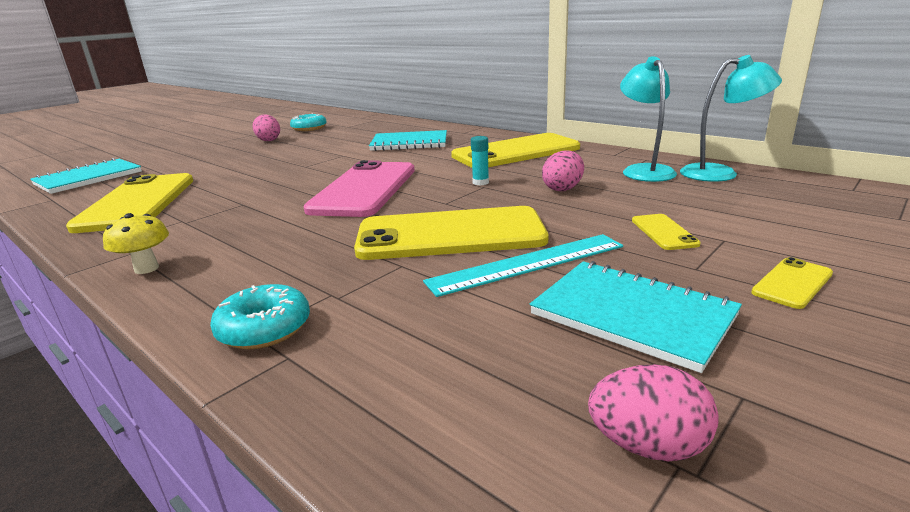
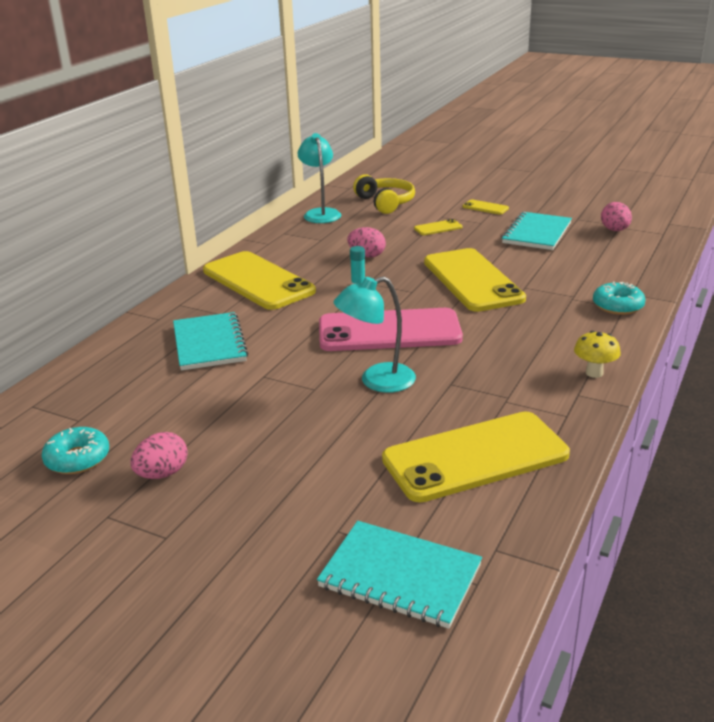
camera: 105 degrees left, 5 degrees up
turquoise ruler [423,234,623,297] -> none
turquoise lamp [620,56,677,182] -> turquoise lamp moved to [333,276,416,393]
none -> yellow headphones [353,174,415,214]

